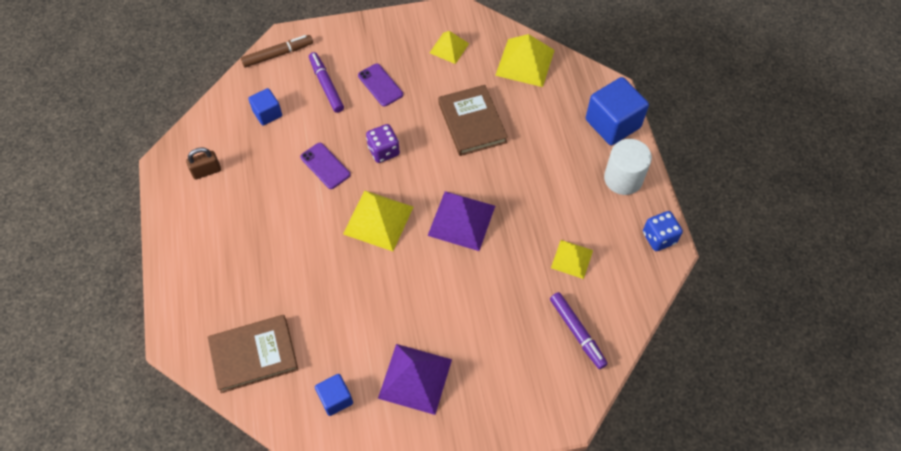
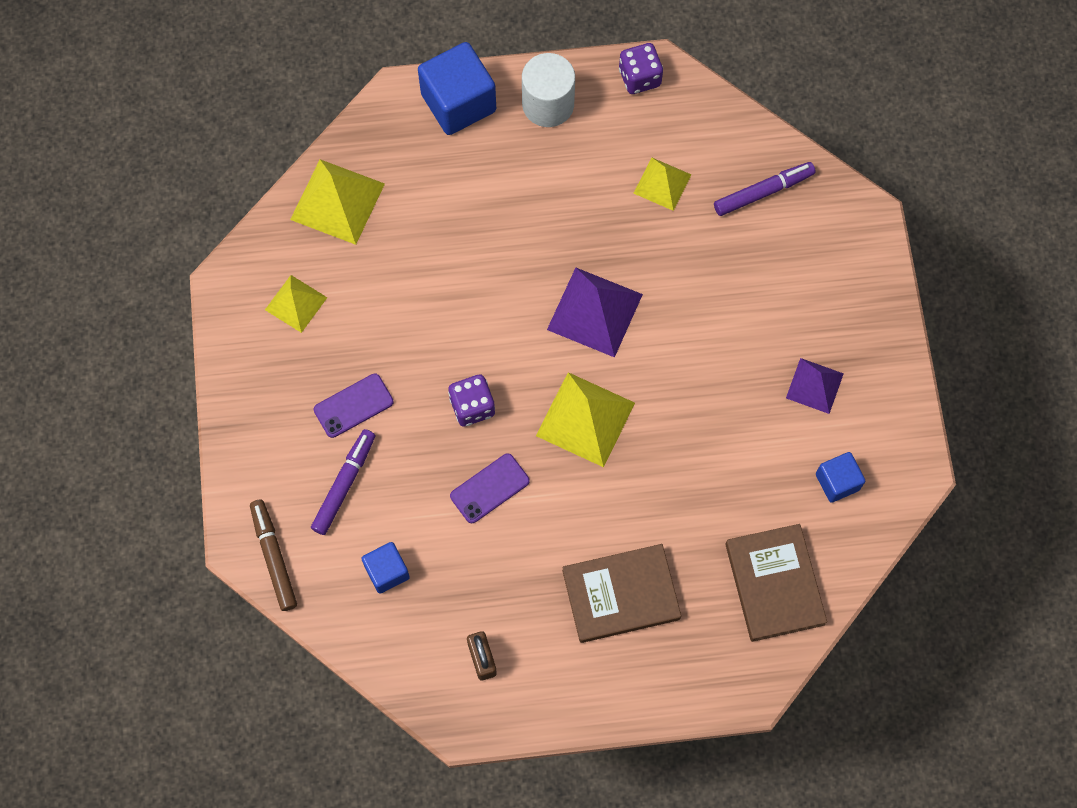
camera: 85 degrees left, 10 degrees up
purple marker [309,52,344,113] -> purple marker turned 135 degrees clockwise [311,429,375,535]
purple pyramid [378,344,452,415] -> purple pyramid [786,358,844,414], size x0.62
brown book [438,85,508,156] -> brown book moved to [562,544,681,643]
blue dice [643,211,683,251] -> purple dice [619,43,663,94]

